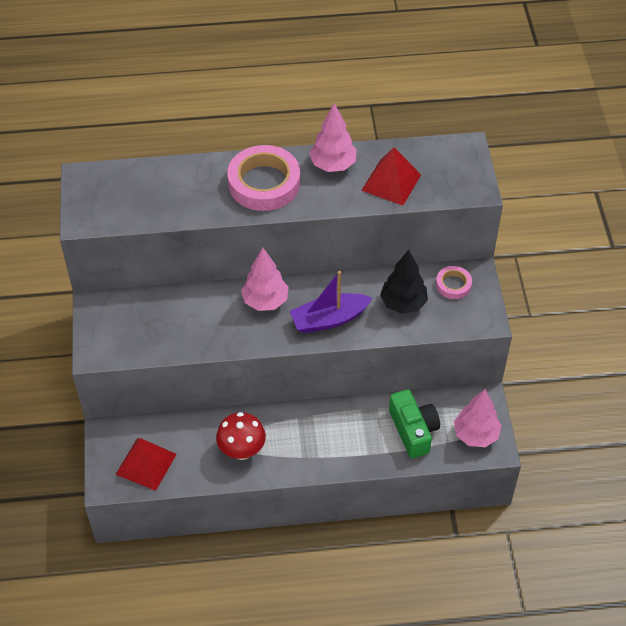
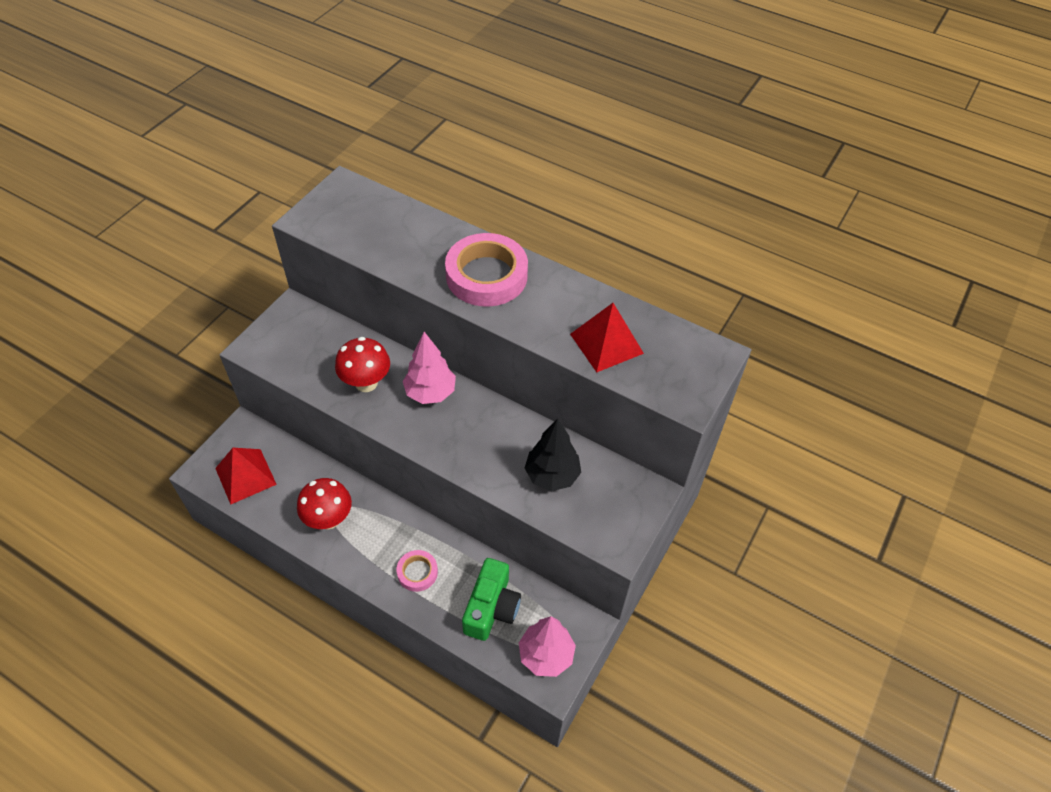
camera: 35 degrees right, 0 degrees up
purple boat [290,271,372,333] -> none
pink tree [309,103,356,172] -> none
pink tape [436,266,472,299] -> pink tape moved to [396,550,438,592]
none -> red mushroom [335,337,390,392]

